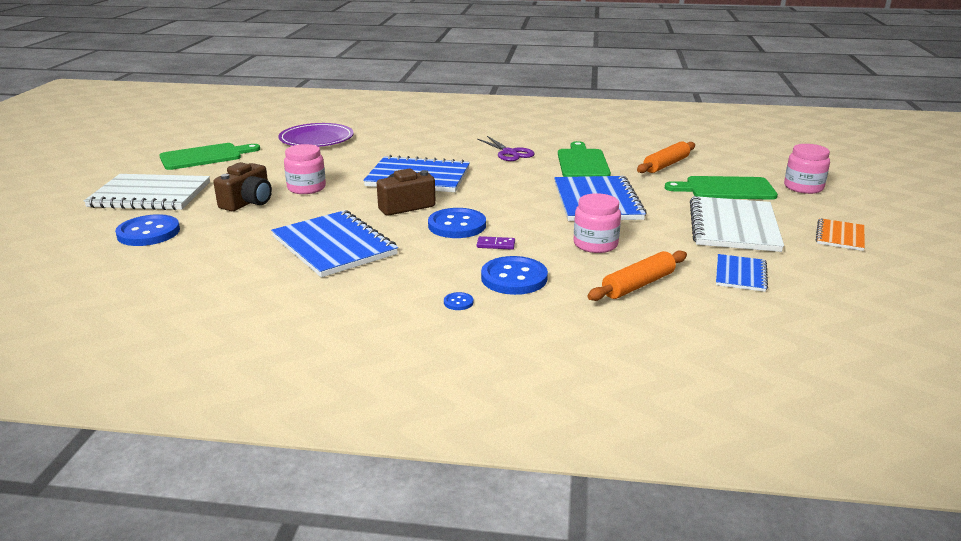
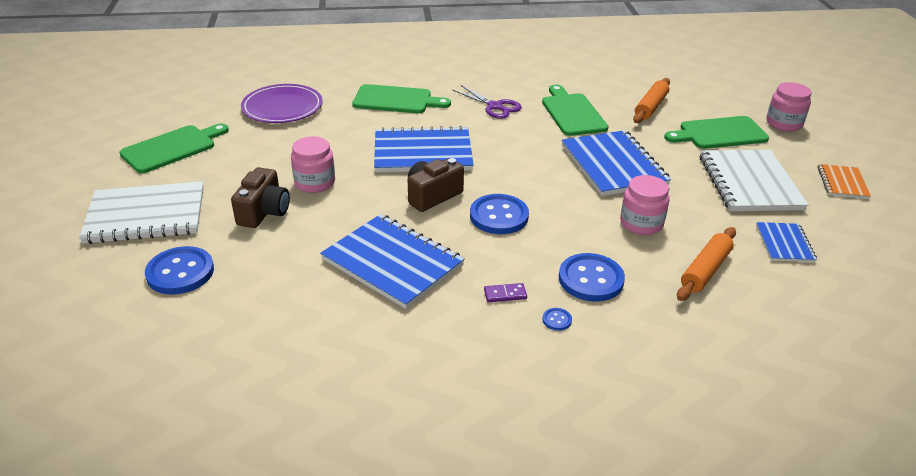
camera: 15 degrees left, 10 degrees up
purple domino [477,236,515,250] -> purple domino moved to [484,283,527,302]
none -> green cutting board [352,84,451,114]

